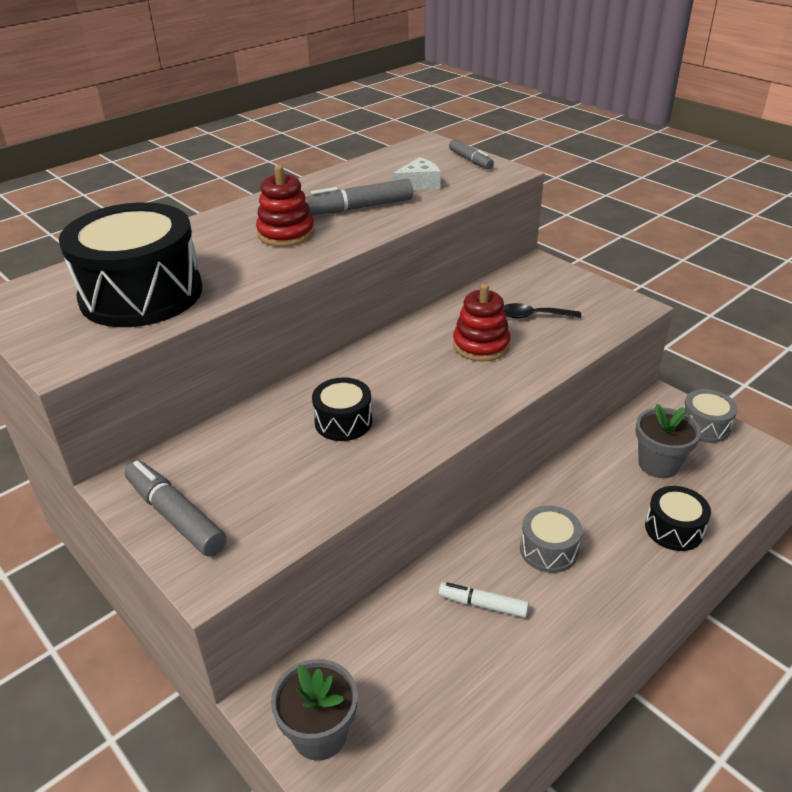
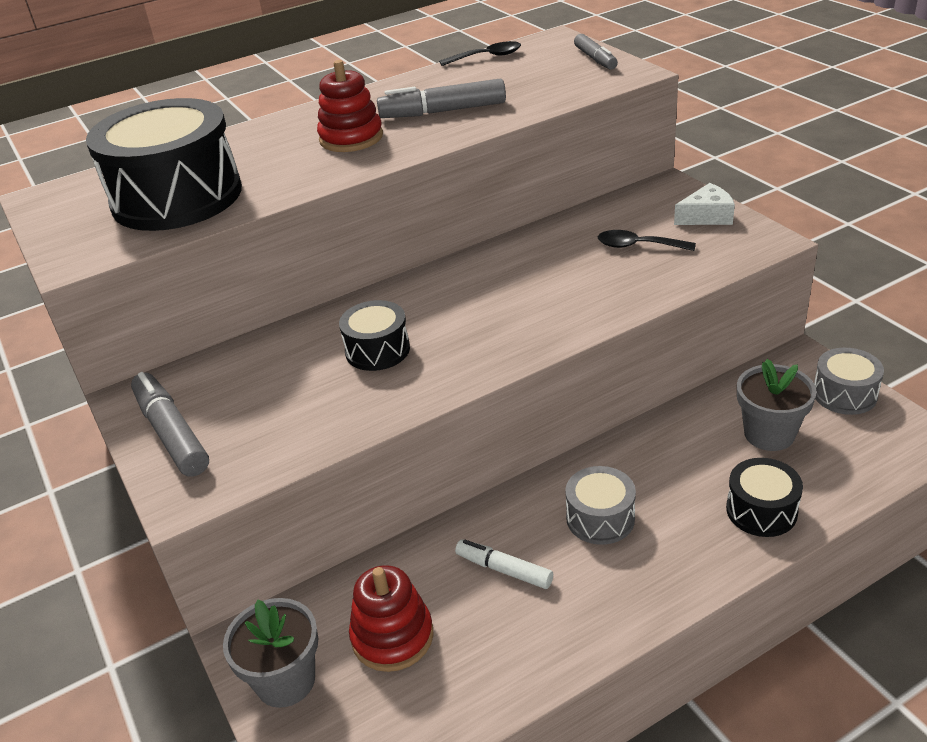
camera: 15 degrees right, 0 degrees up
white cheese [393,157,441,190] -> white cheese moved to [674,183,735,225]
red stacking toy [453,284,511,361] -> red stacking toy moved to [349,565,434,672]
none -> black spoon [439,41,521,66]

